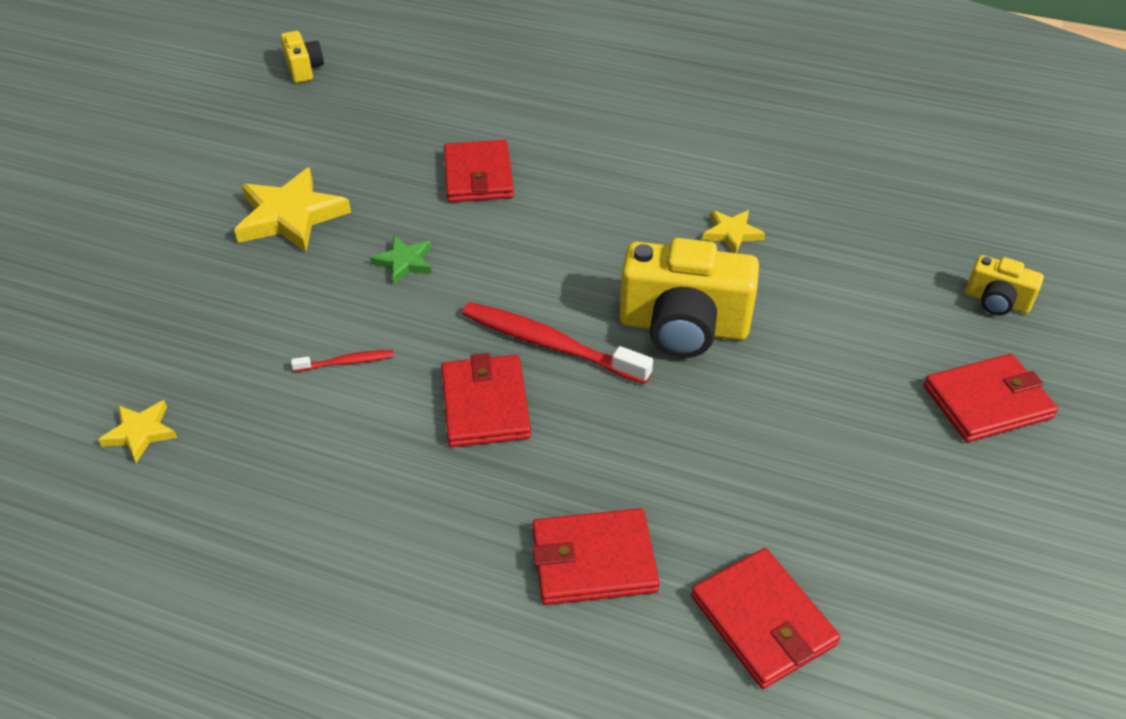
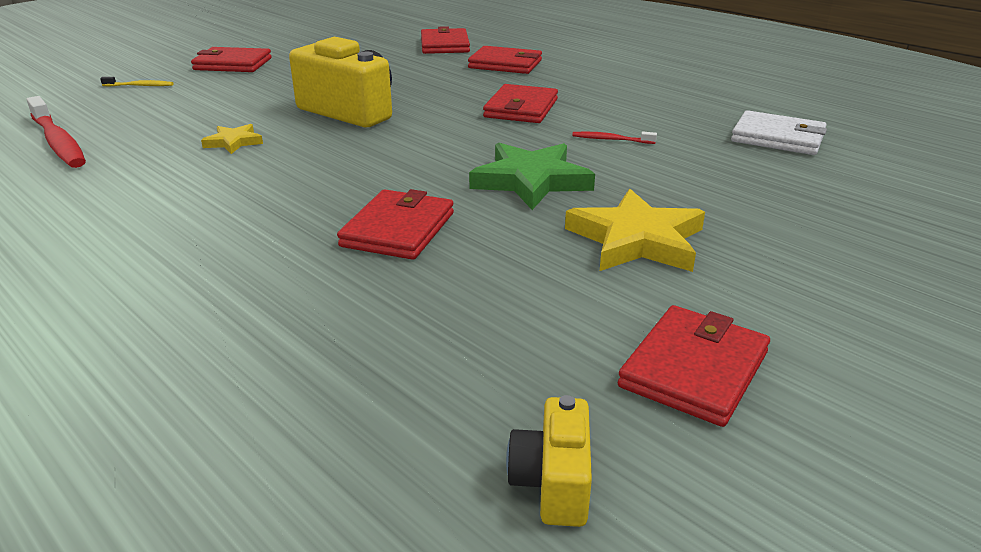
camera: 155 degrees left, 15 degrees down
yellow star [98,400,177,463] -> white wallet [731,110,827,155]
green star [370,236,432,284] -> green star [469,143,595,210], size x1.89
red toothbrush [462,302,653,384] -> red toothbrush moved to [26,96,86,168]
yellow camera [965,255,1044,315] -> yellow toothbrush [100,77,173,87]
none -> red wallet [618,305,770,427]

